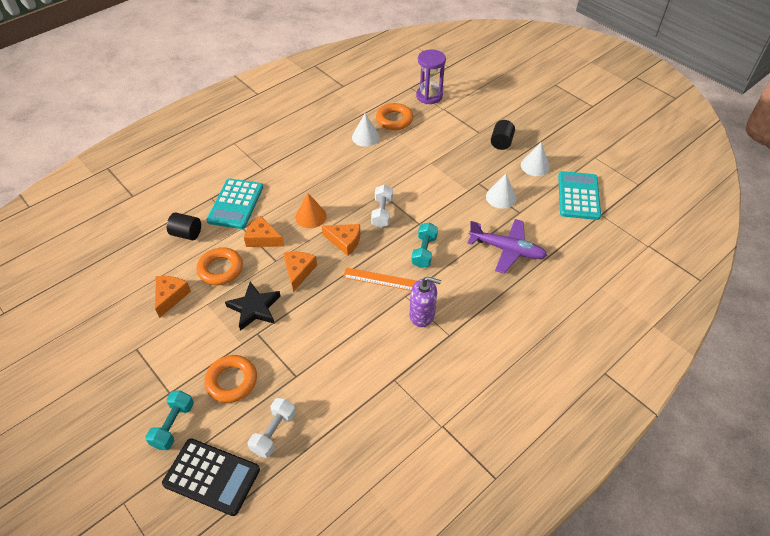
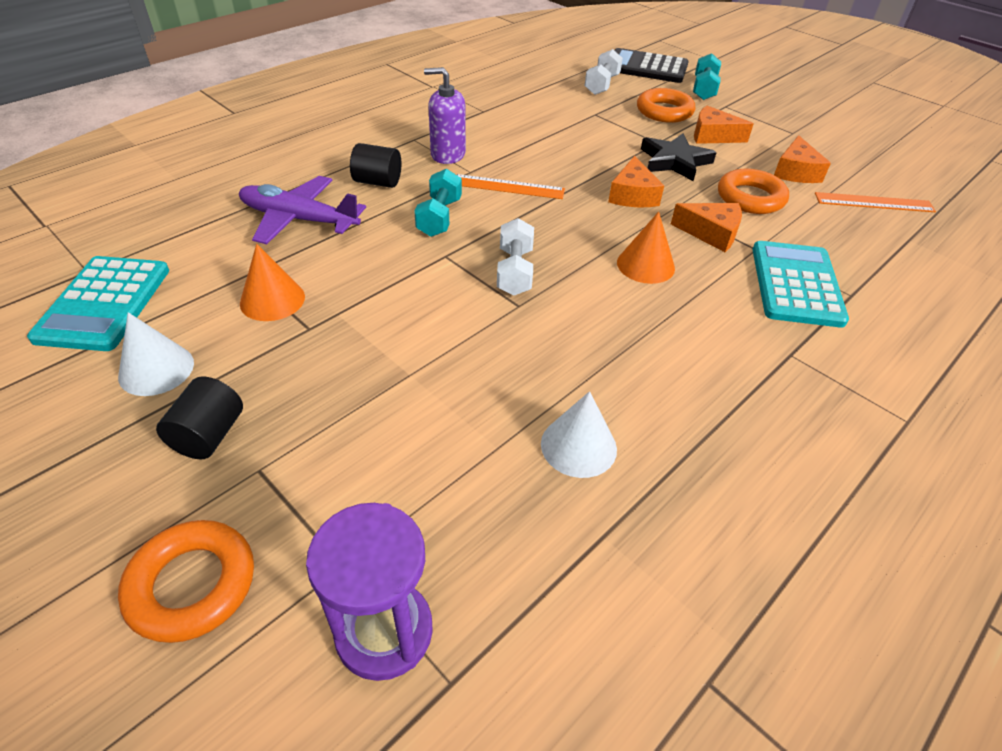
camera: 175 degrees right, 5 degrees down
black cylinder [167,212,201,240] -> black cylinder moved to [350,143,401,188]
orange cheese [322,224,360,256] -> orange cheese moved to [694,106,754,144]
orange ring [376,103,413,130] -> orange ring moved to [118,520,254,643]
white cone [486,174,516,209] -> orange cone [240,244,305,321]
none -> orange ruler [815,192,936,212]

